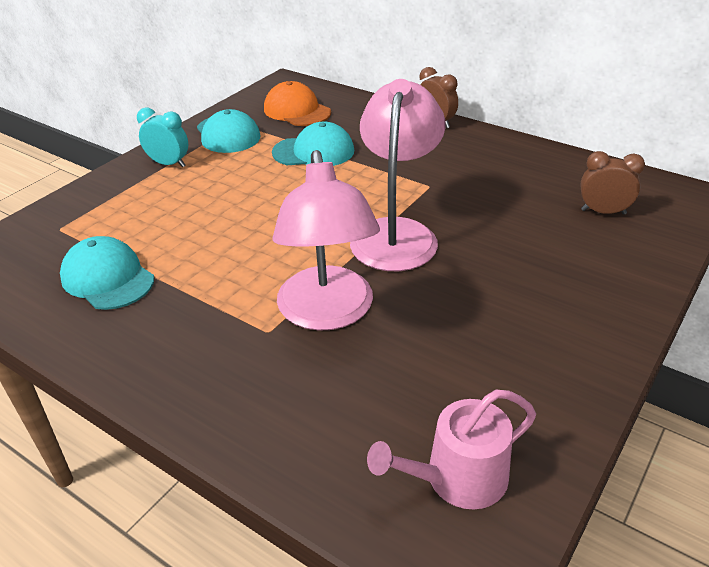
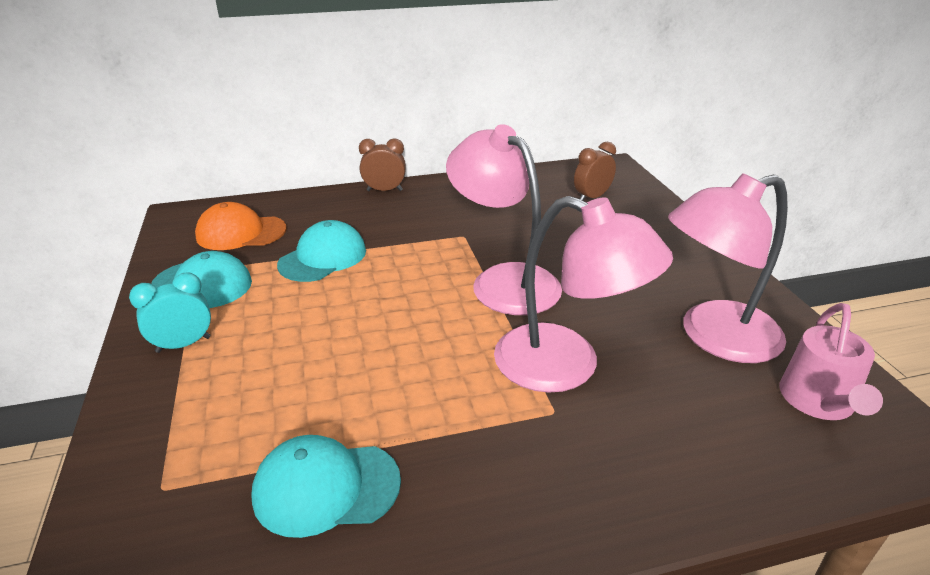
camera: 50 degrees left, 5 degrees down
none -> pink lamp [668,173,788,363]

